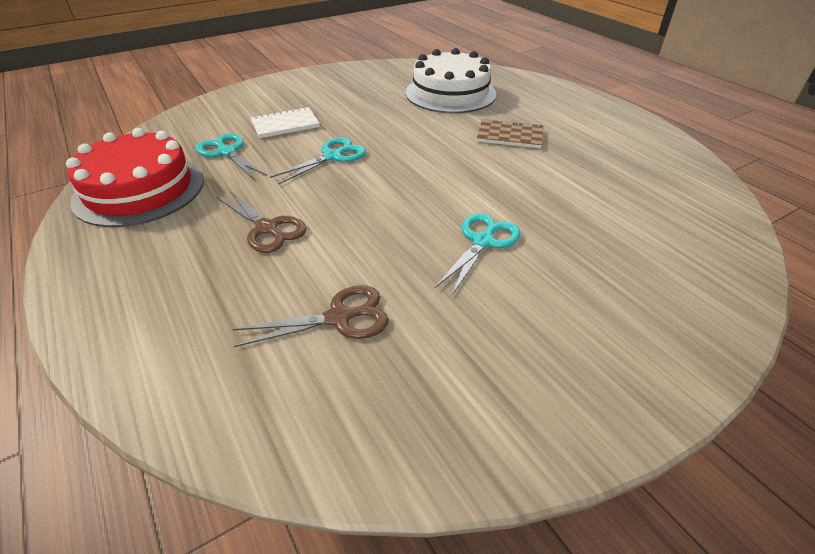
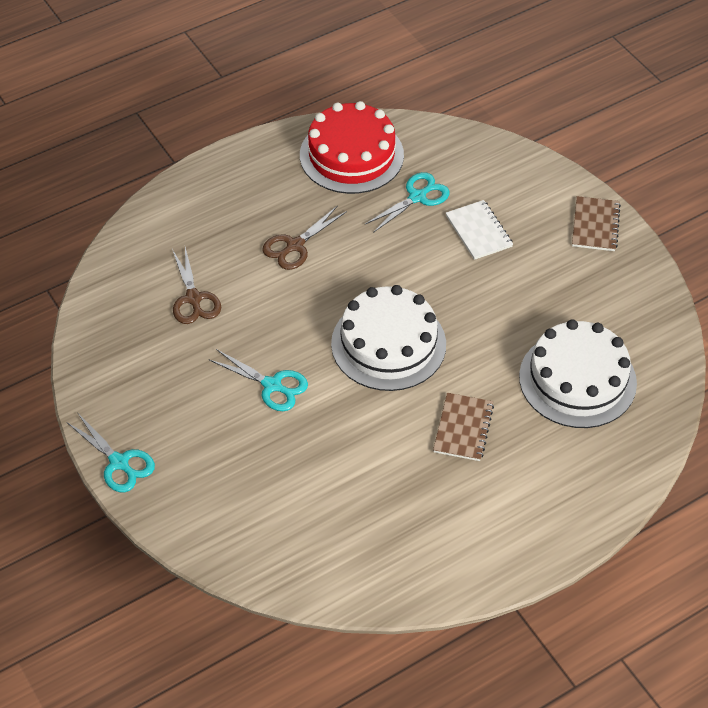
camera: 90 degrees right, 10 degrees up
turquoise scissors [270,138,366,185] -> turquoise scissors moved to [67,414,155,492]
none -> white cake [331,285,446,391]
none -> brown notebook [572,196,621,251]

